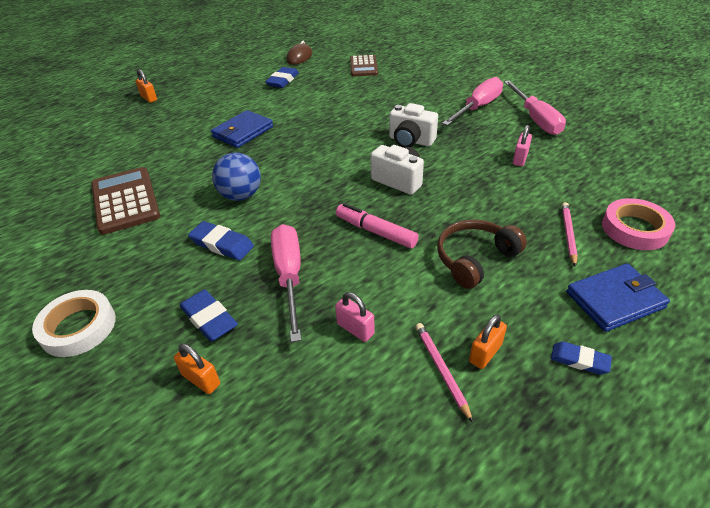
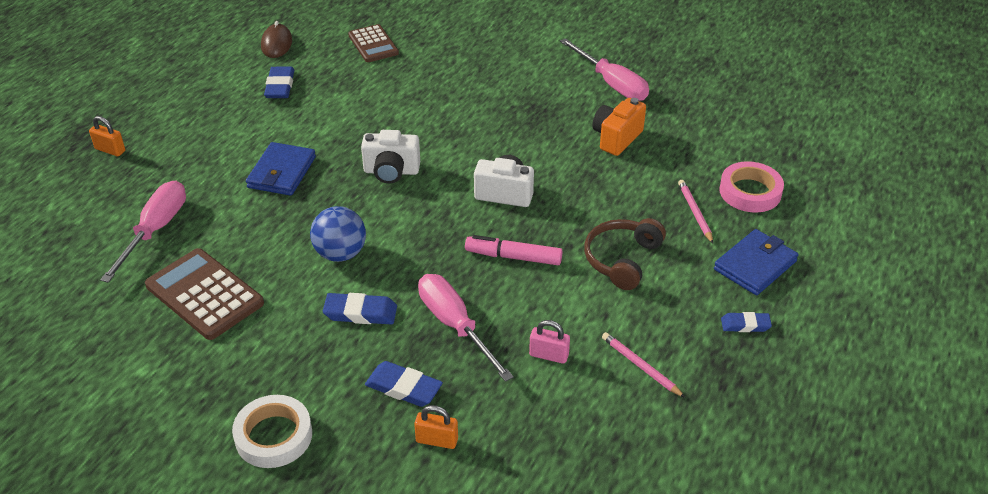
camera: 25 degrees left, 0 degrees up
white camera [389,103,438,148] -> white camera moved to [361,130,420,184]
pink screwdriver [442,77,503,126] -> pink screwdriver moved to [100,181,186,283]
orange padlock [469,314,507,369] -> none
pink padlock [513,125,532,166] -> orange camera [592,98,646,156]

